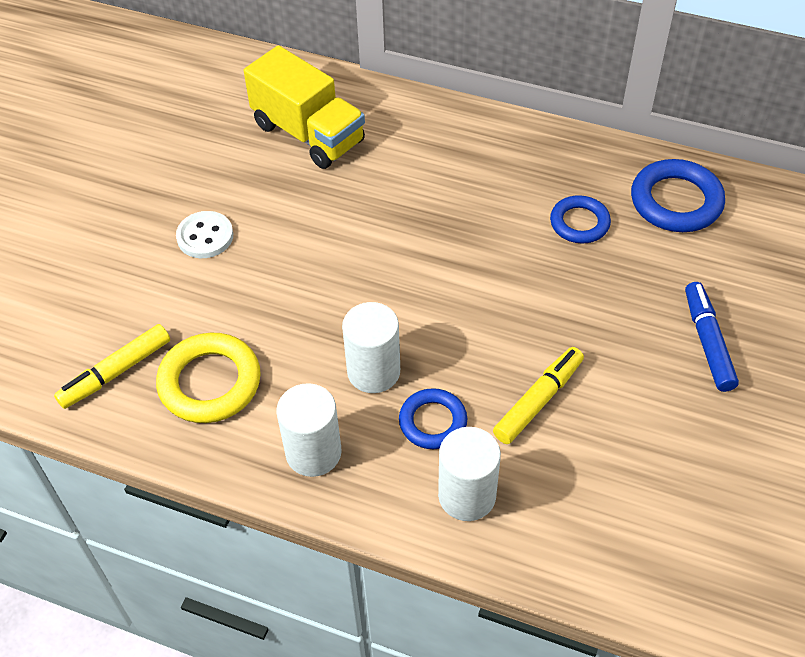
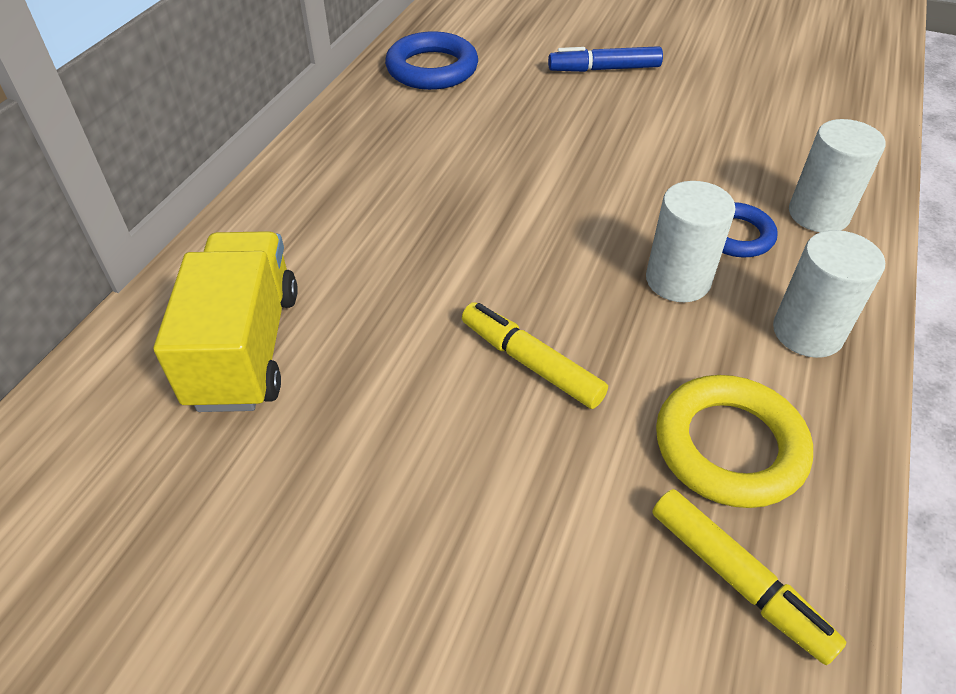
camera: 90 degrees left, 5 degrees down
white button [176,211,233,258] -> none
yellow truck [244,45,365,169] -> yellow truck turned 45 degrees counterclockwise [154,231,298,412]
yellow marker [493,347,584,444] -> yellow marker moved to [462,302,608,409]
blue ring [550,195,611,244] -> none

